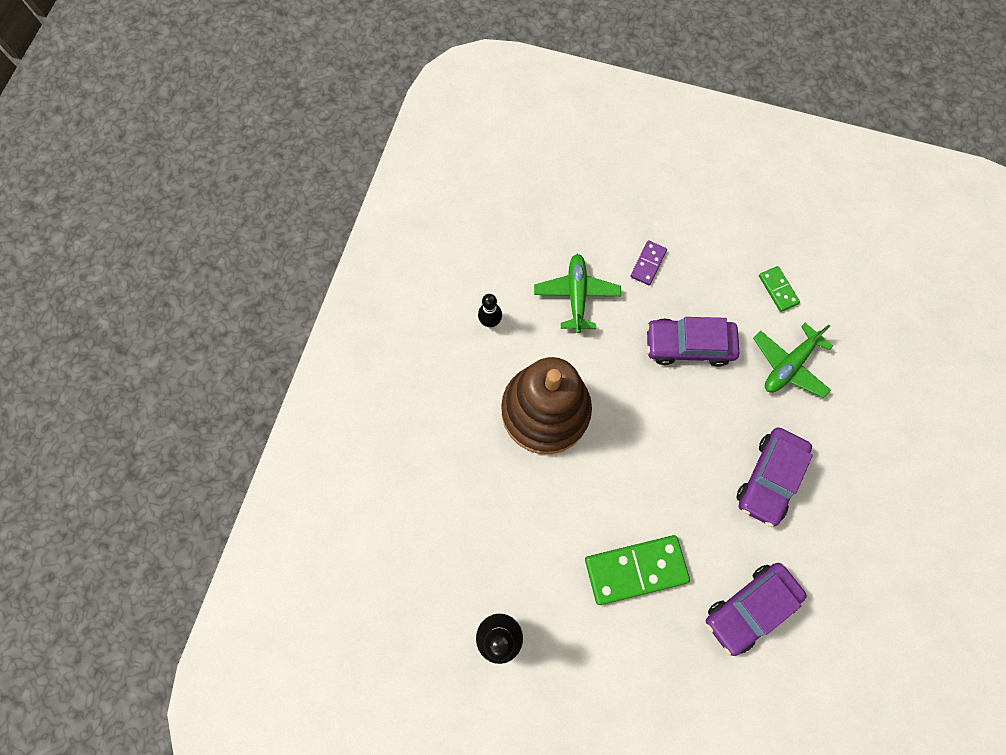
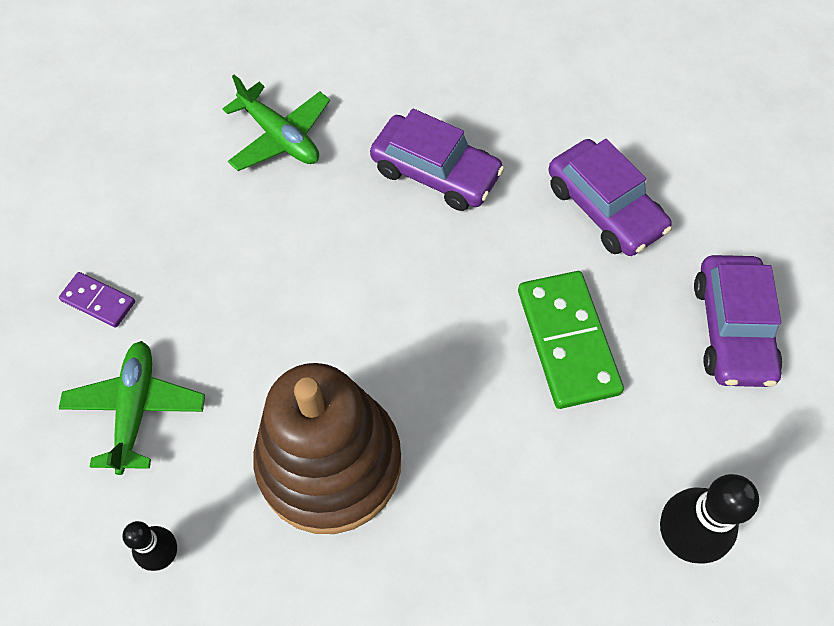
camera: 90 degrees left, 10 degrees down
green plane [534,254,621,333] -> green plane turned 90 degrees clockwise [59,341,205,475]
purple car [646,317,739,367] -> purple car moved to [694,255,782,387]
green domino [759,266,800,312] -> none

